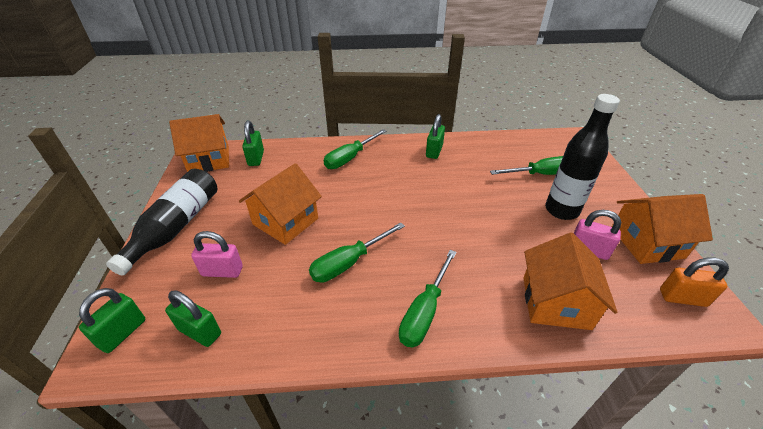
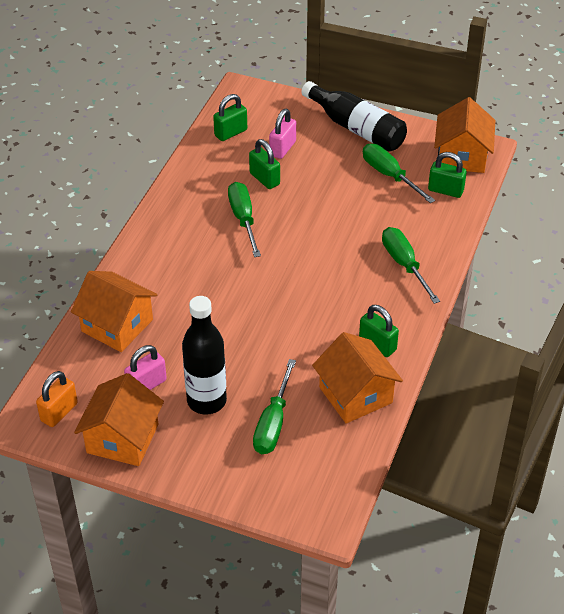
camera: 115 degrees right, 5 degrees up
green padlock [79,288,145,353] -> green padlock moved to [249,139,280,189]
orange house [239,163,322,245] -> orange house moved to [312,332,403,423]
green screwdriver [399,250,457,348] -> green screwdriver moved to [363,144,435,203]

